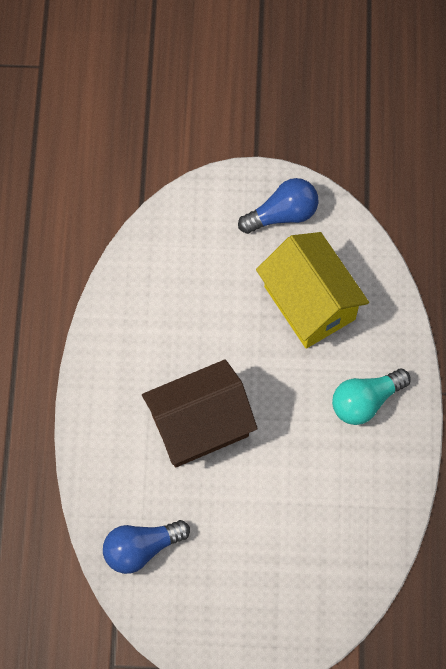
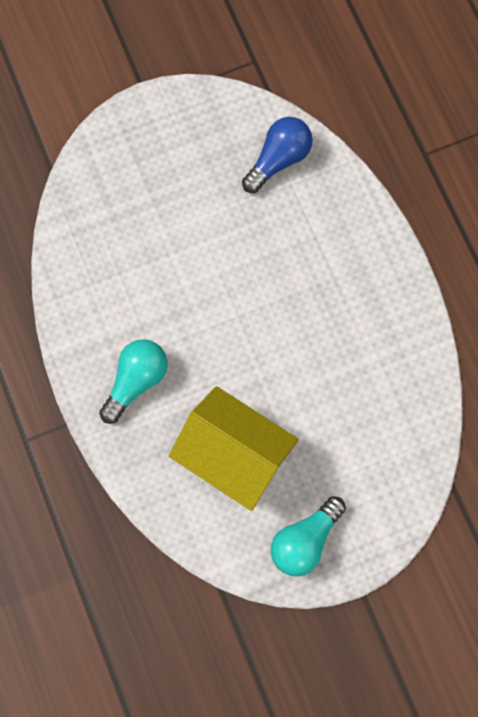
camera: 155 degrees right, 5 degrees up
brown house [142,359,258,467] -> none
blue light bulb [238,178,318,234] -> turquoise light bulb [271,496,346,576]

